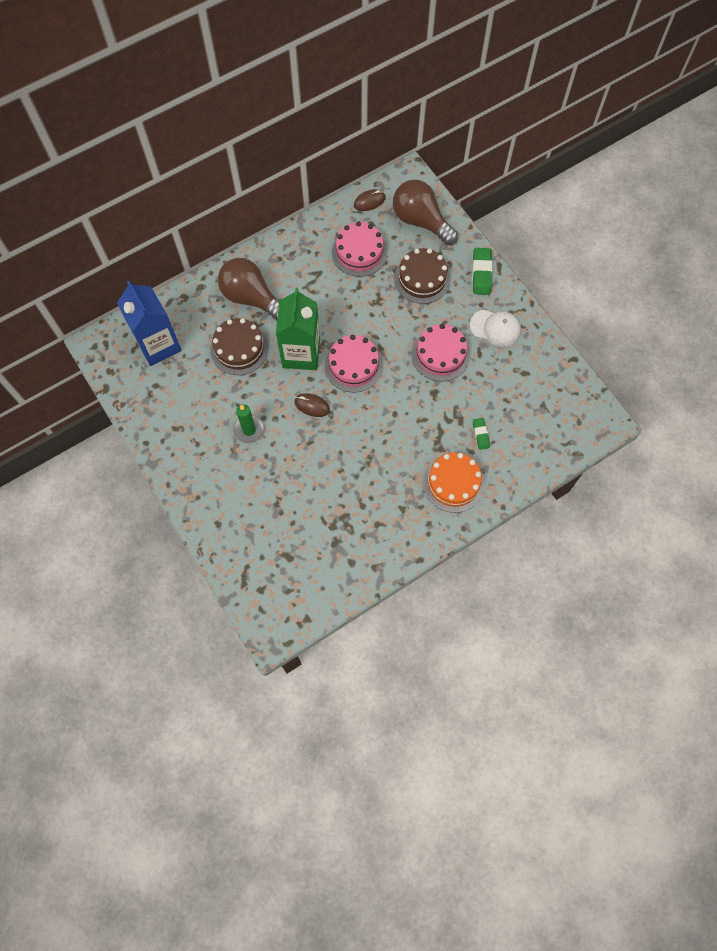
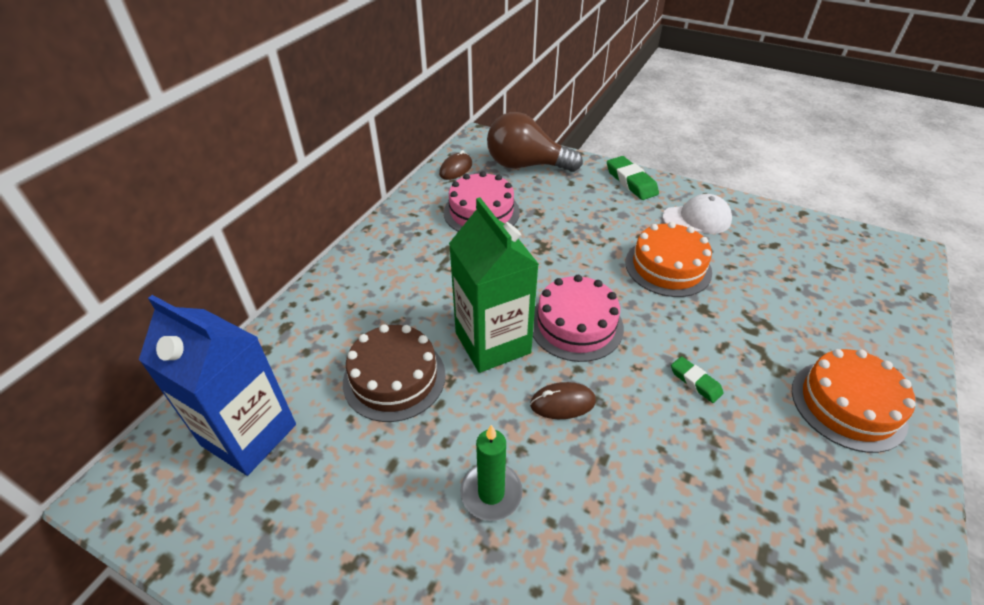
camera: 30 degrees left, 25 degrees down
brown light bulb [218,258,280,320] -> none
brown cake [394,248,451,304] -> none
pink cake [412,324,470,381] -> orange cake [625,222,712,297]
green eraser [473,418,490,450] -> green eraser moved to [671,356,724,403]

